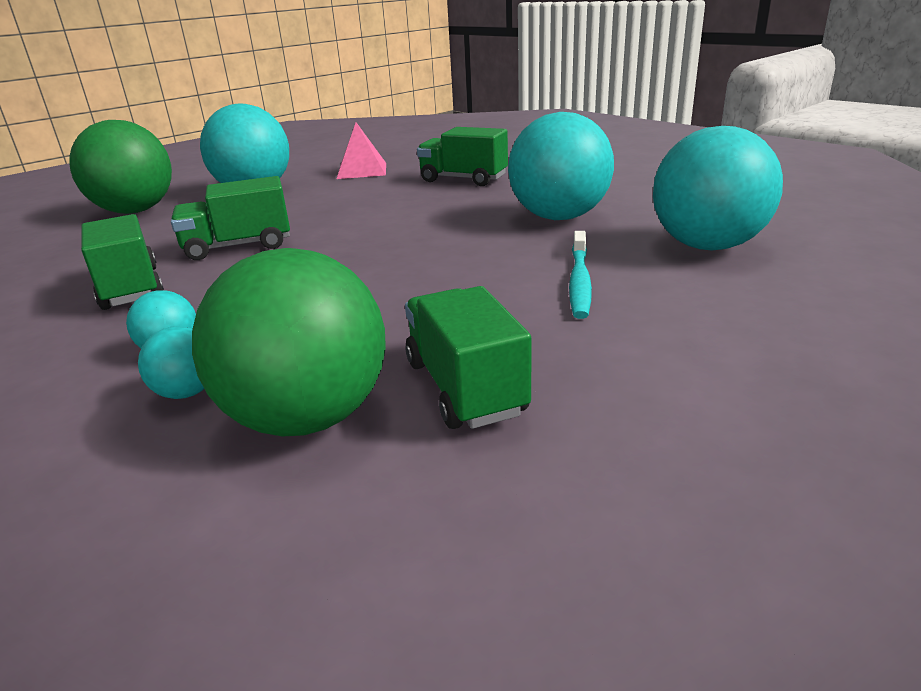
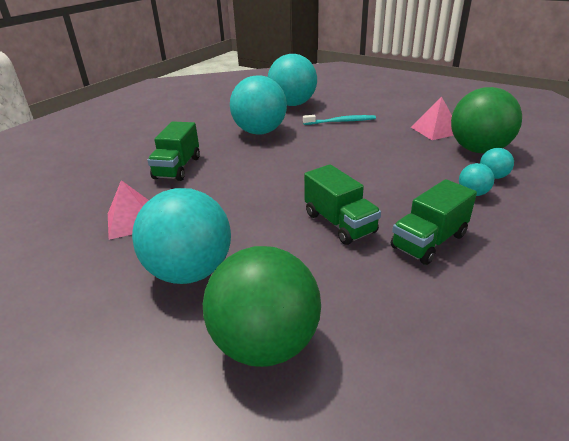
camera: 105 degrees left, 5 degrees up
green truck [405,286,531,429] -> pink pyramid [411,96,454,140]

